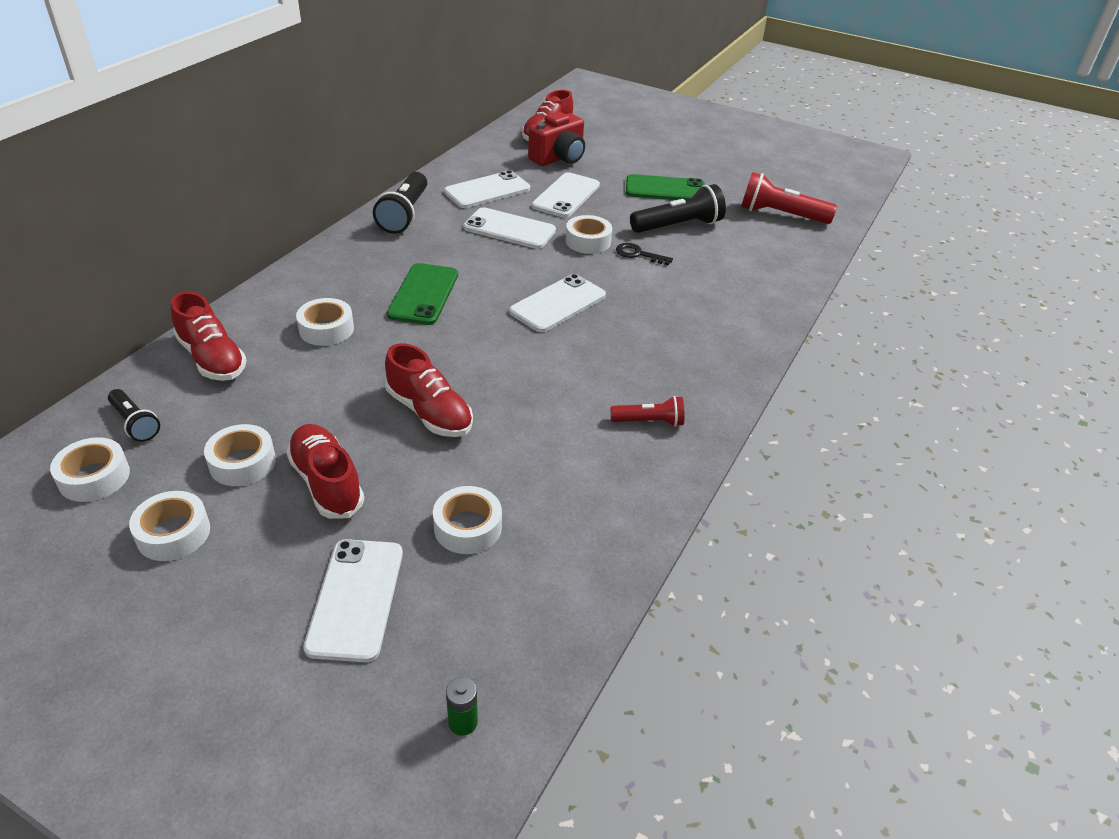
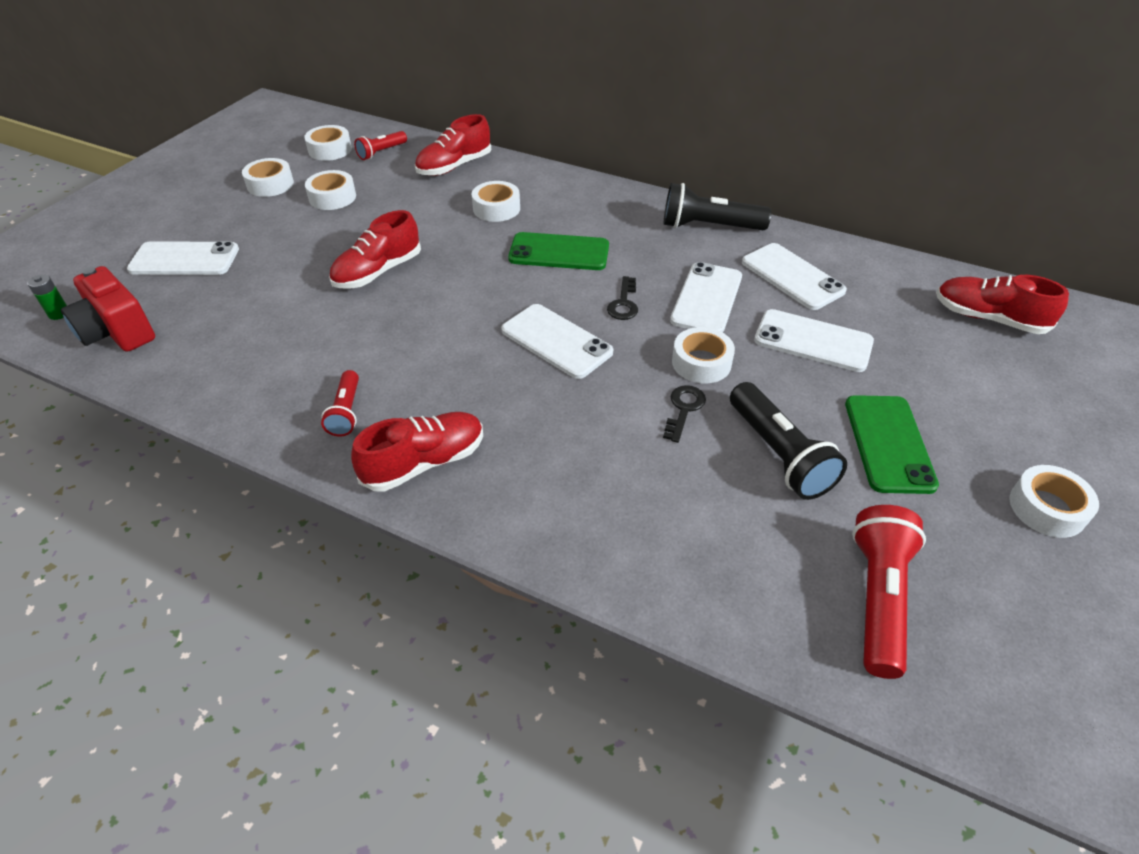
camera: 90 degrees right, 5 degrees up
black flashlight [108,389,160,442] -> red flashlight [354,131,407,160]
red shoe [286,424,364,519] -> red shoe moved to [351,412,483,492]
white tape [433,486,502,554] -> white tape moved to [1009,465,1099,538]
red camera [528,111,585,166] -> red camera moved to [61,266,155,352]
none -> black key [607,276,638,320]

